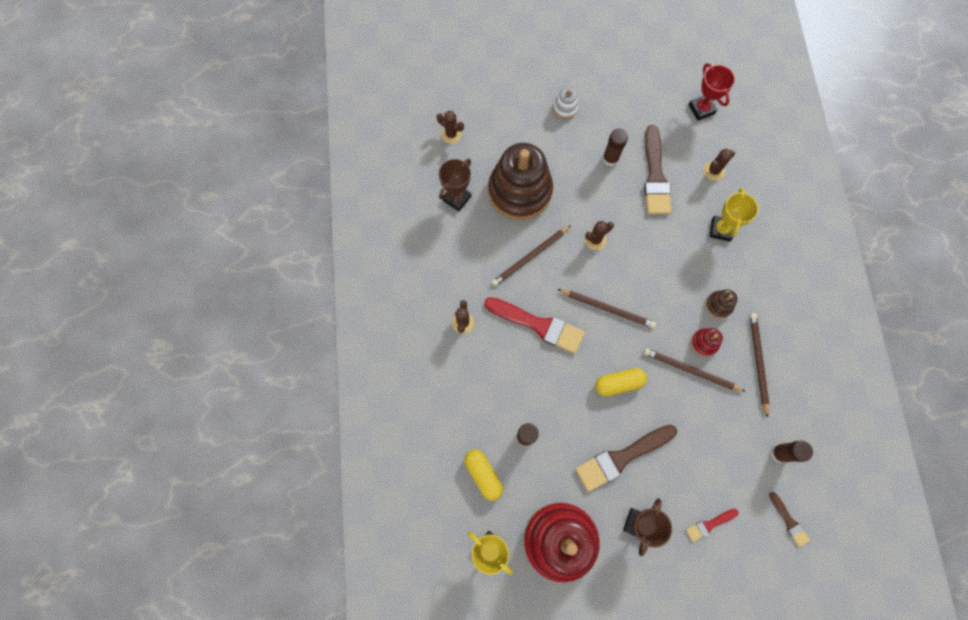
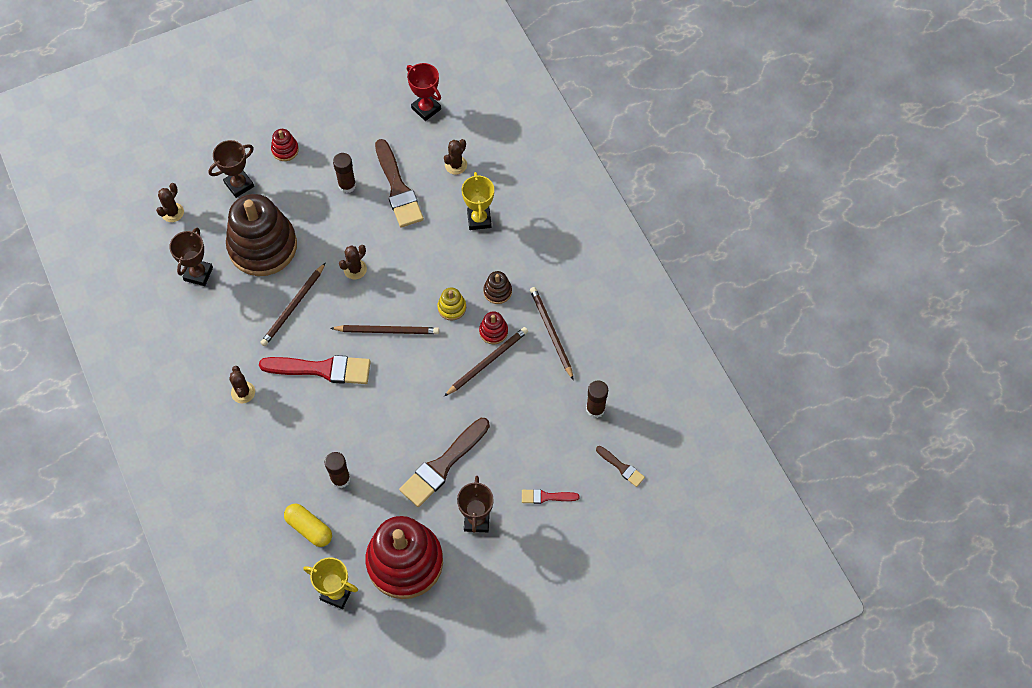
camera: 20 degrees left, 10 degrees down
brown cactus [437,111,464,144] -> brown cactus turned 75 degrees counterclockwise [156,183,184,222]
white stacking toy [553,88,579,119] -> red stacking toy [271,129,299,161]
yellow capsule [595,368,647,396] -> none
brown pencil [644,348,746,392] -> brown pencil turned 135 degrees clockwise [444,327,528,396]
red brush [686,509,739,542] -> red brush turned 45 degrees clockwise [522,489,579,504]
none -> brown trophy [208,140,254,198]
none -> yellow stacking toy [437,287,466,321]

